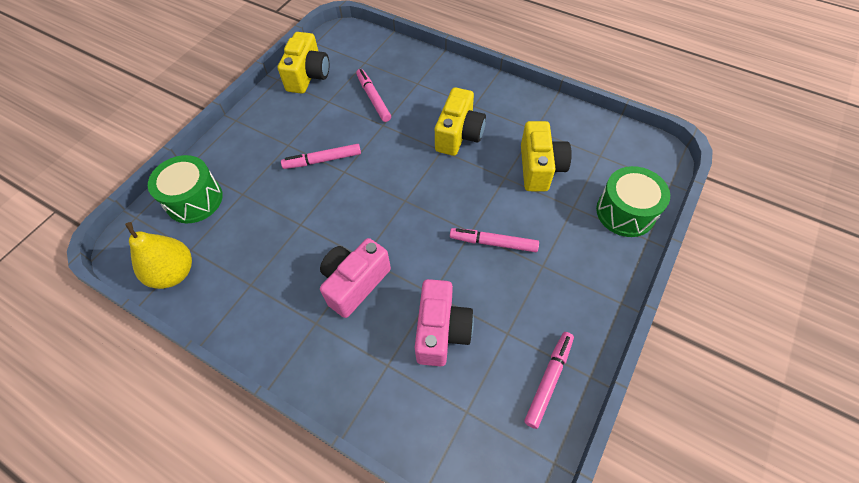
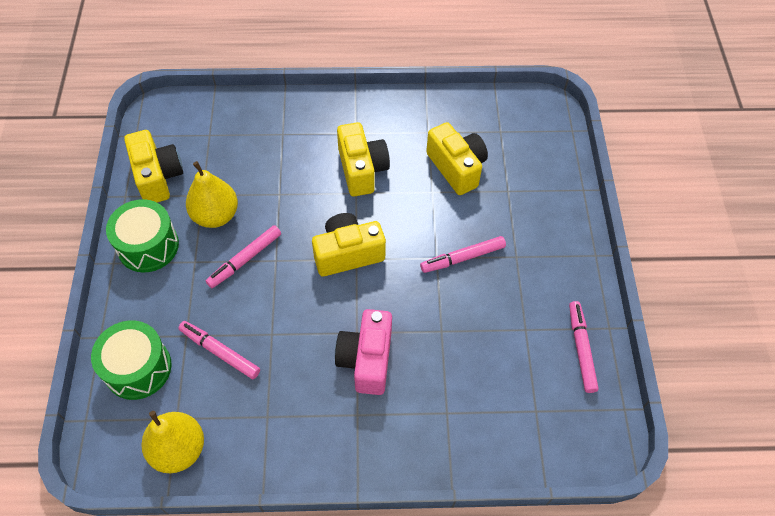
camera: 35 degrees left, 0 degrees up
pink marker [356,69,391,122] -> pink marker moved to [178,321,260,379]
pink camera [415,279,474,366] -> none
green drum [596,166,670,237] -> green drum moved to [106,199,179,272]
none -> yellow pear [186,161,238,228]
none -> yellow camera [312,213,386,276]

